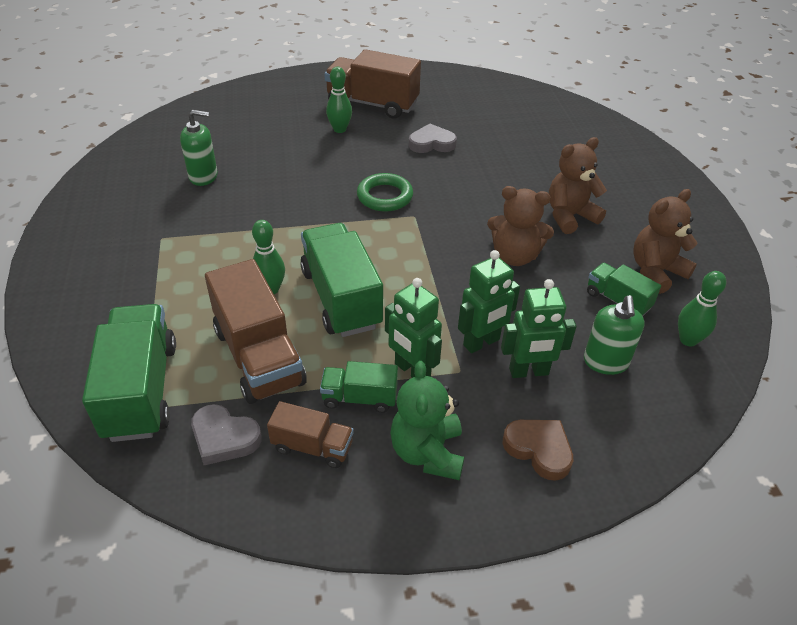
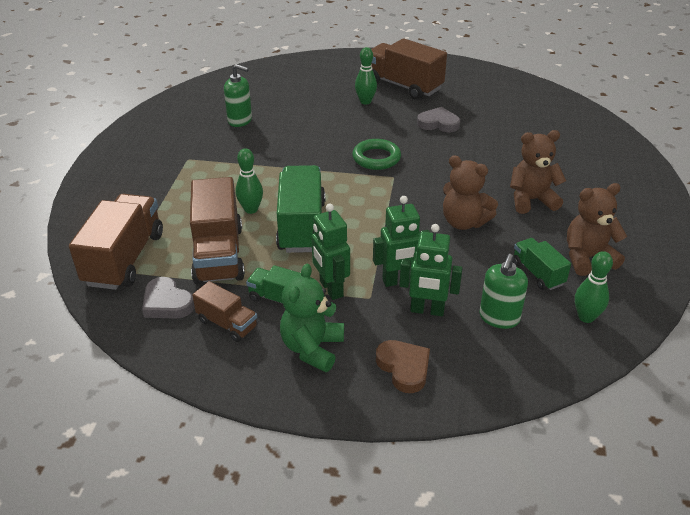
camera: 20 degrees right, 5 degrees down
green truck [82,304,176,442] -> brown truck [69,194,163,290]

